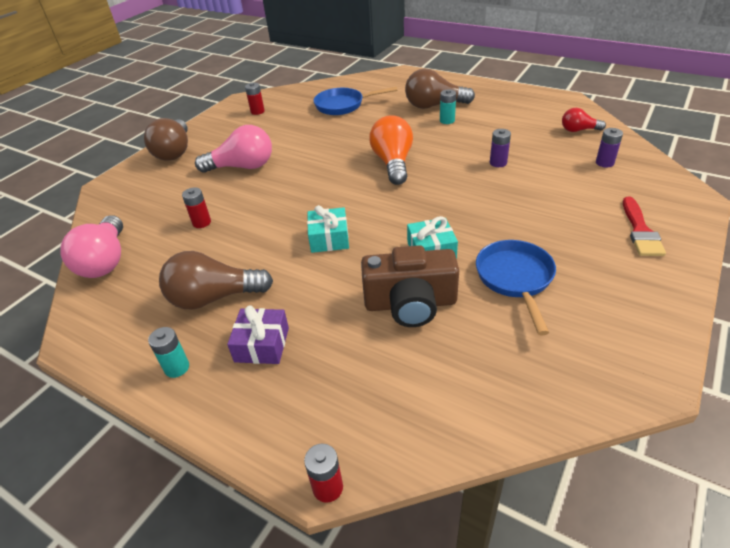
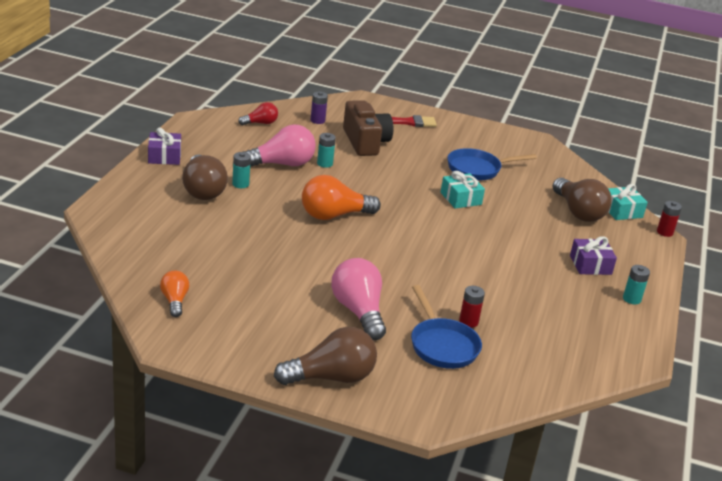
camera: 110 degrees left, 10 degrees down
pink light bulb [60,215,123,278] -> pink light bulb moved to [243,124,316,167]
brown light bulb [159,251,273,309] -> brown light bulb moved to [552,178,611,222]
red battery [245,83,265,115] -> none
turquoise gift [307,205,349,253] -> turquoise gift moved to [608,184,648,220]
blue pan [314,87,398,115] -> blue pan moved to [411,285,482,369]
brown camera [361,245,459,327] -> brown camera moved to [343,100,393,156]
purple battery [490,129,511,167] -> turquoise battery [317,133,336,168]
red light bulb [562,108,606,132] -> red light bulb turned 105 degrees counterclockwise [238,102,278,125]
none -> purple gift [148,128,181,165]
none -> orange light bulb [160,271,189,317]

